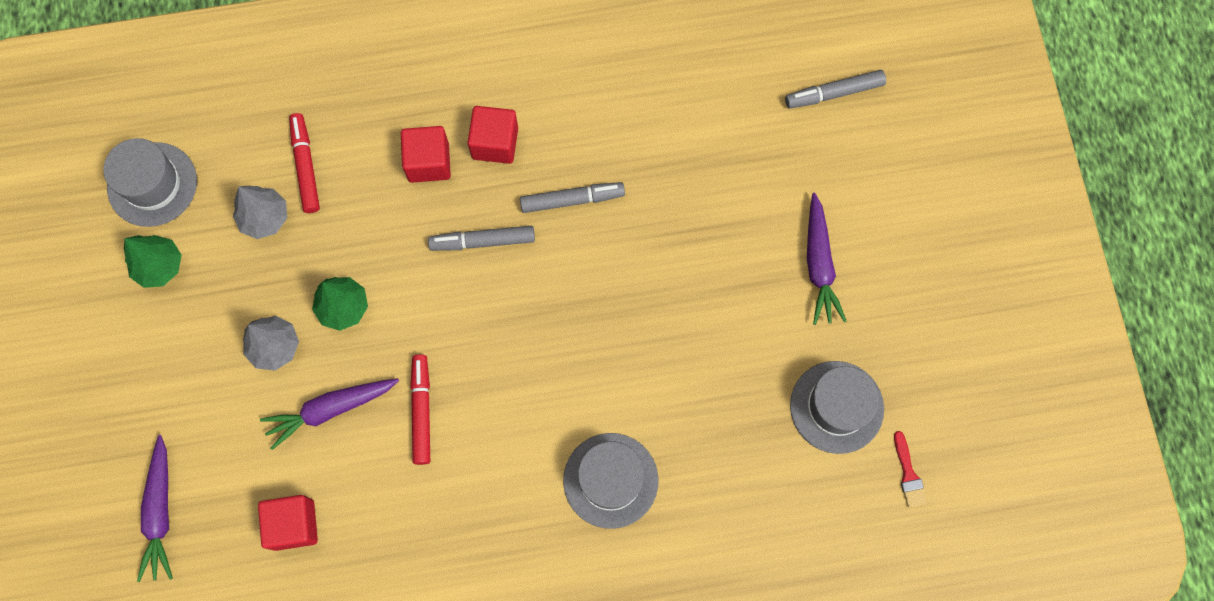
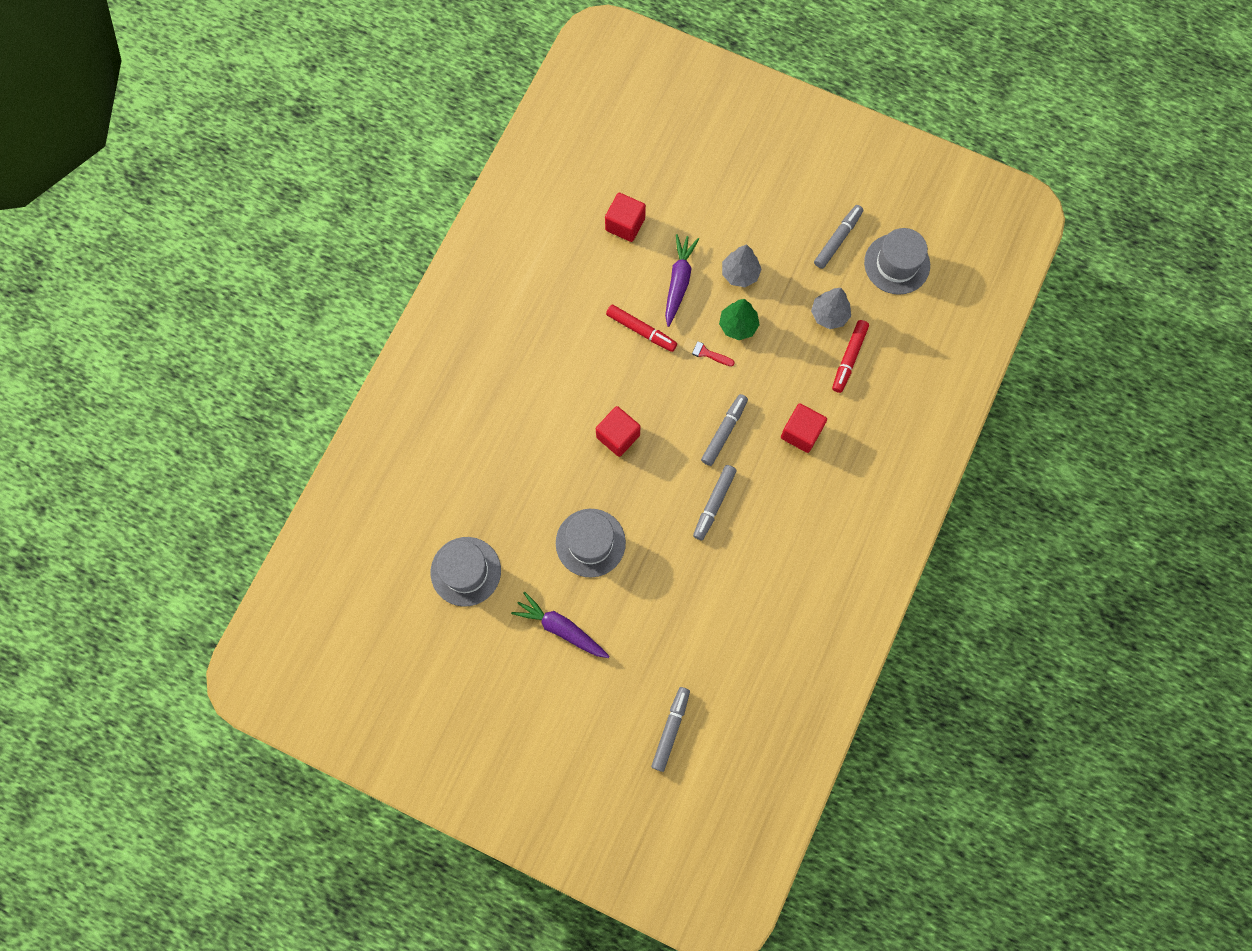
camera: 125 degrees right, 0 degrees up
green tree [124,235,182,288] -> grey marker [814,205,863,269]
purple carrot [137,435,173,582] -> none
red marker [289,113,320,213] -> red marker turned 90 degrees clockwise [832,320,869,393]
red cube [468,106,518,164] -> red cube moved to [596,406,641,457]
grey hat [563,433,659,529] -> grey hat moved to [556,509,626,577]
red brush [894,431,927,508] -> red brush moved to [682,338,735,366]

